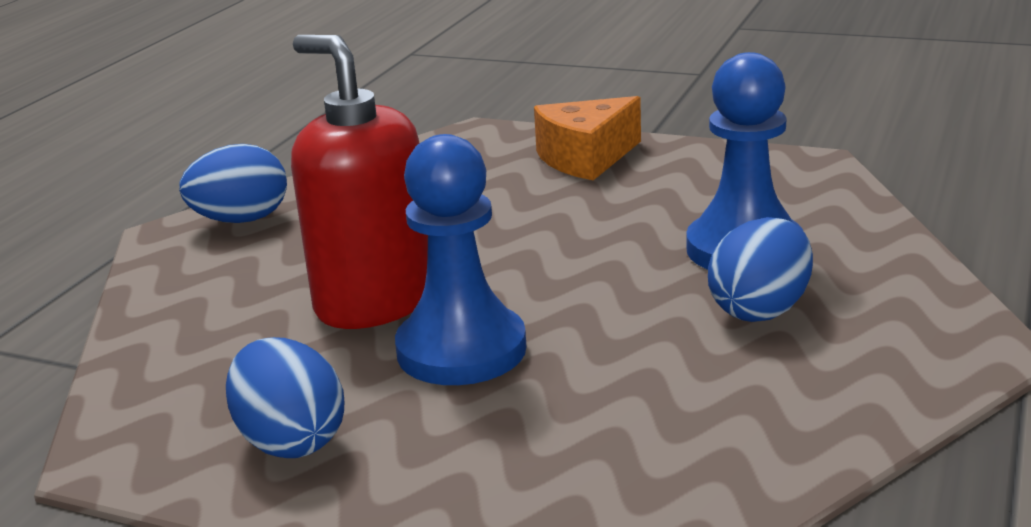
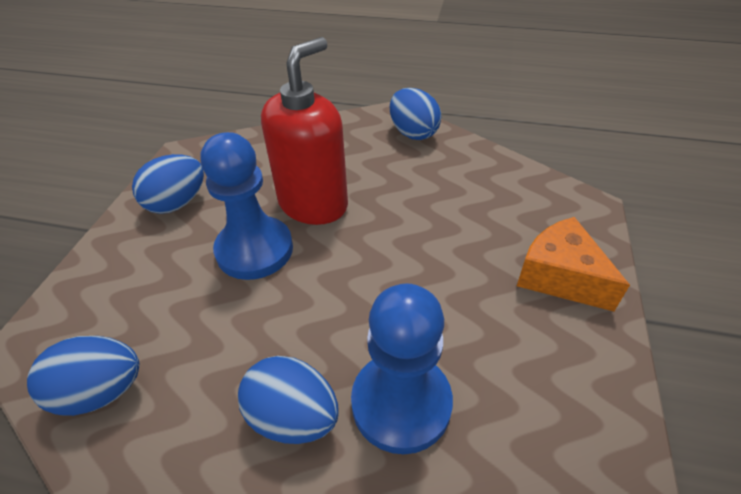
camera: 80 degrees right, 20 degrees up
none -> blue egg [27,336,140,416]

